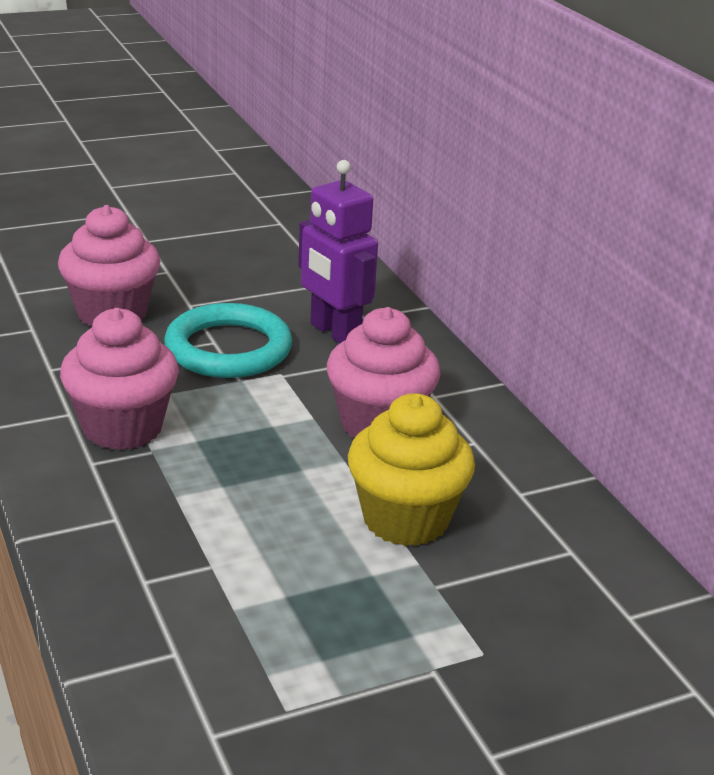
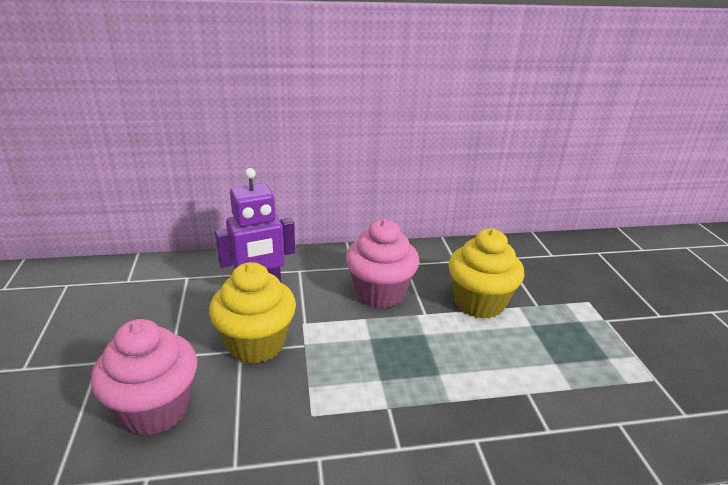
camera: 75 degrees left, 0 degrees up
pink cupcake [60,308,179,450] -> none
turquoise ring [164,303,292,378] -> yellow cupcake [209,262,296,364]

